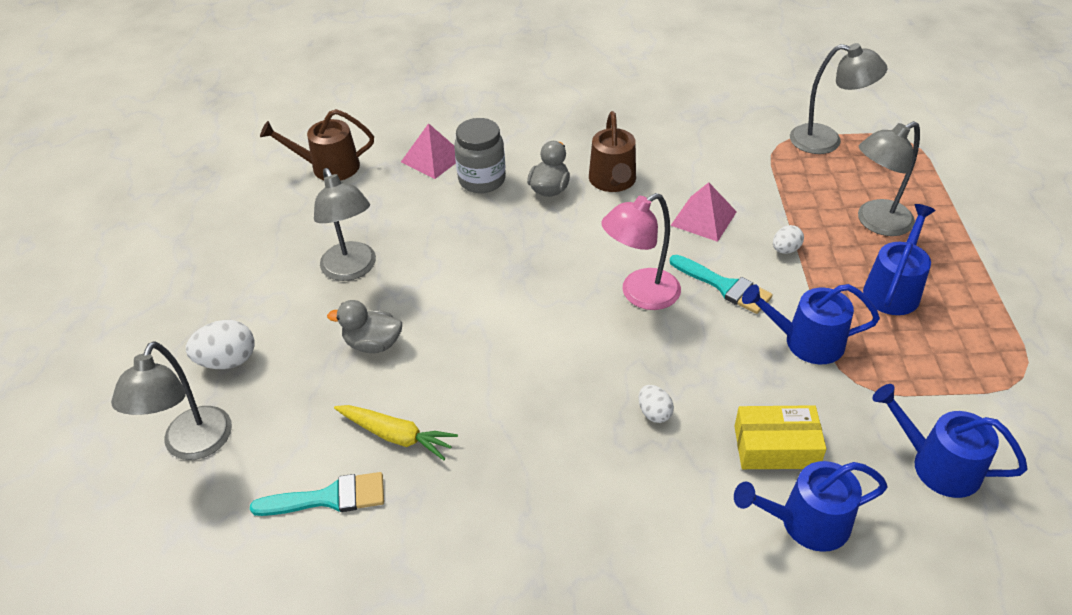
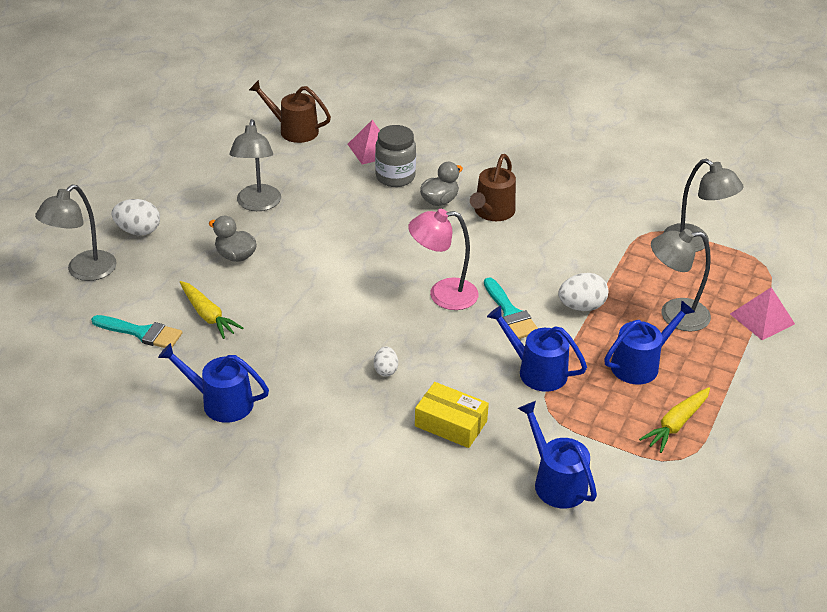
camera: 25 degrees right, 5 degrees down
pink pyramid [670,182,737,242] -> pink pyramid moved to [730,287,795,340]
blue watering can [734,461,888,552] -> blue watering can moved to [158,343,269,423]
white egg [773,225,804,254] -> white egg [558,273,608,311], size x1.65
none -> yellow carrot [639,387,710,453]

